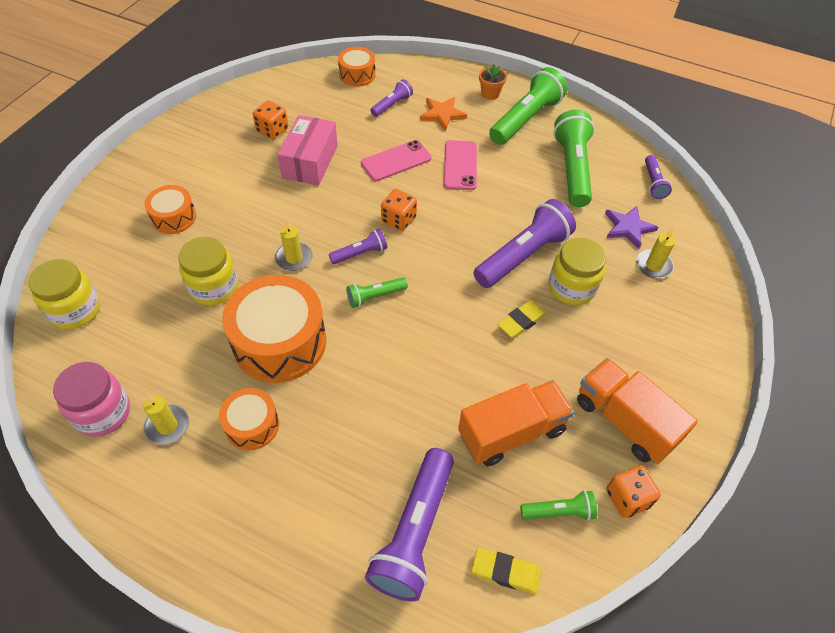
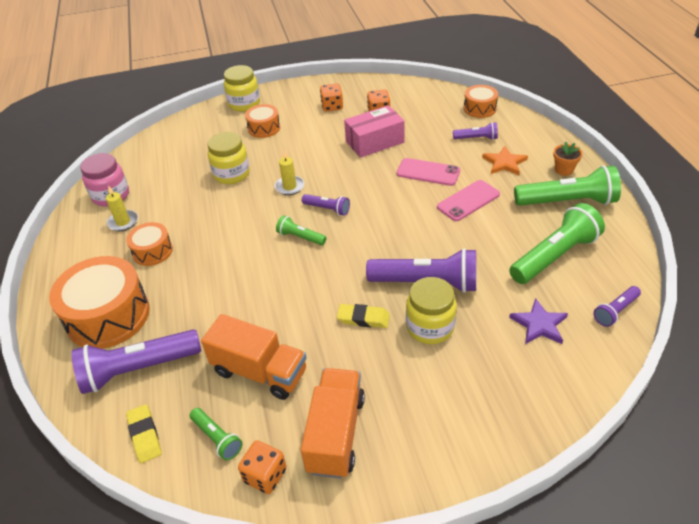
camera: 55 degrees right, 10 degrees down
yellow jar [28,259,100,329] -> yellow jar moved to [224,65,260,112]
orange drum [222,275,326,383] -> orange drum moved to [49,256,150,349]
orange dice [381,189,417,231] -> orange dice moved to [320,84,343,112]
yellow candle [637,228,675,278] -> none

